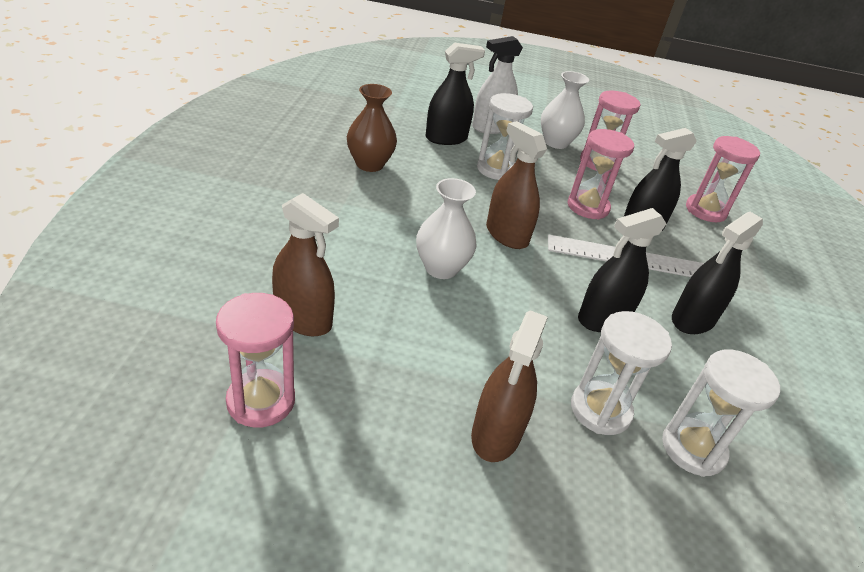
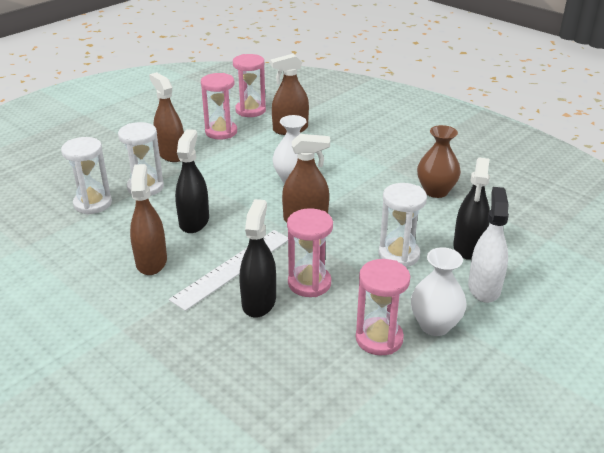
camera: 130 degrees right, 5 degrees down
black spray bottle [672,212,763,334] -> brown spray bottle [130,164,167,275]
pink hourglass [686,136,760,222] -> pink hourglass moved to [201,73,237,140]

